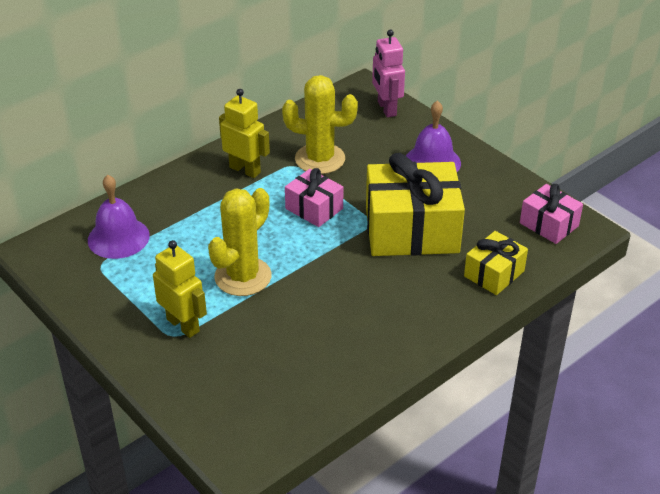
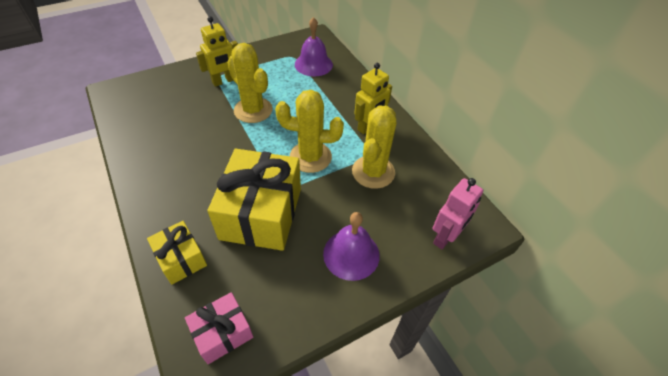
camera: 100 degrees right, 10 degrees up
pink gift [285,168,343,227] -> yellow cactus [275,90,344,173]
pink robot [372,30,405,117] -> pink robot turned 135 degrees clockwise [433,178,483,249]

